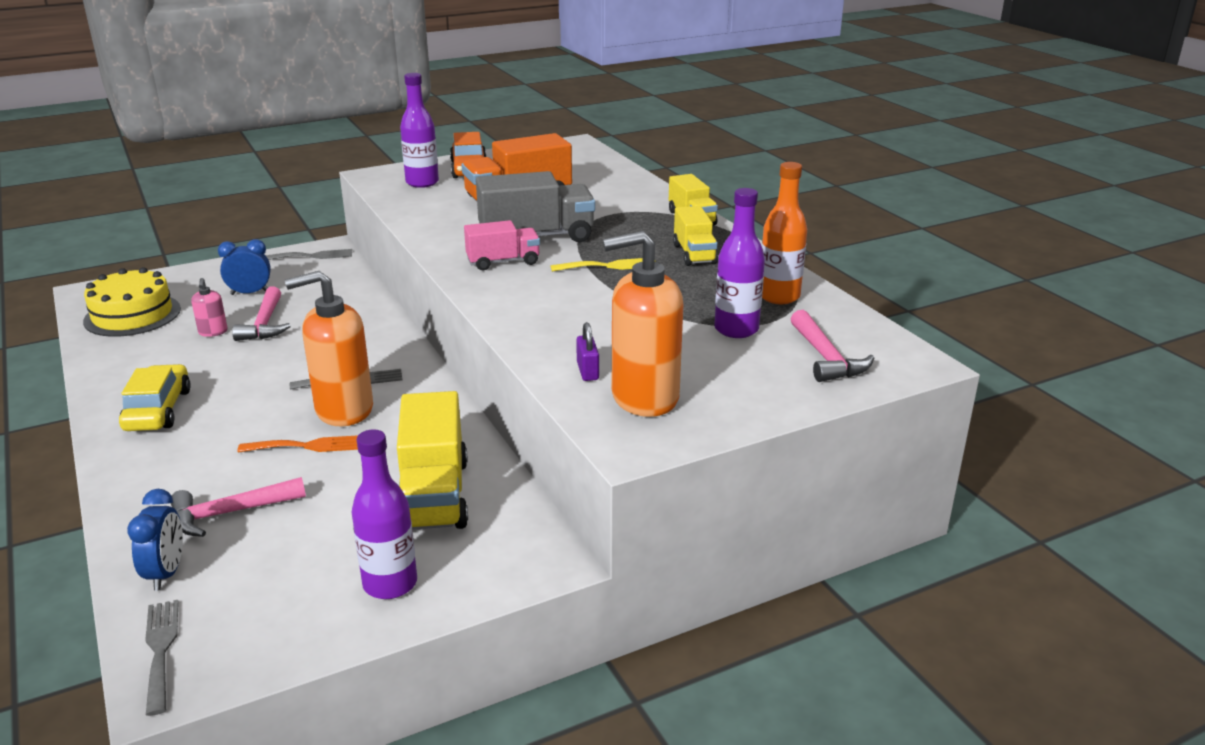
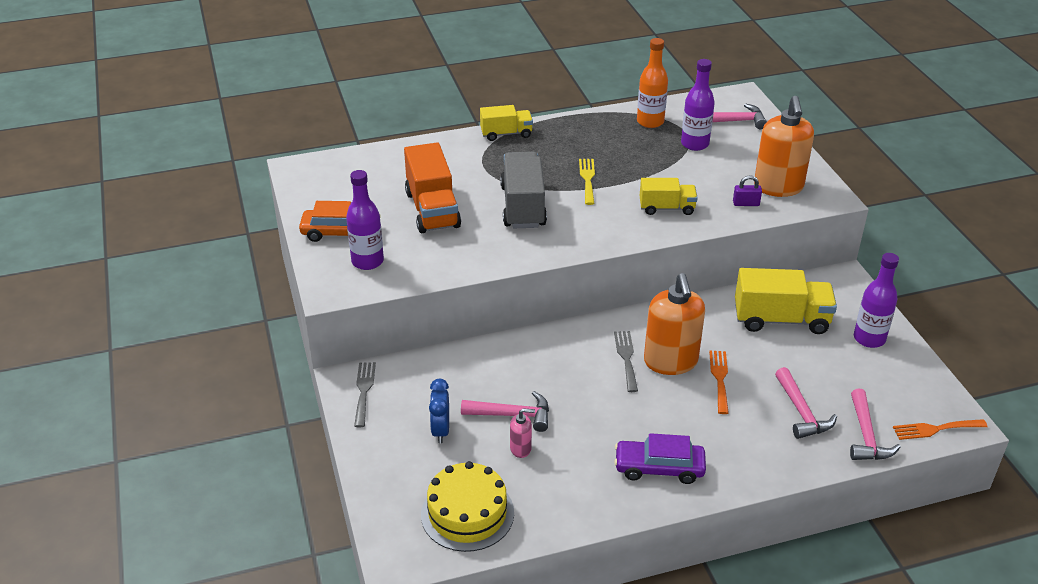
camera: 80 degrees left, 10 degrees up
yellow car [119,364,191,431] -> purple car [614,433,706,484]
blue clock [127,489,183,591] -> pink hammer [850,389,901,460]
grey fork [145,600,179,716] -> orange fork [893,419,987,440]
pink truck [464,220,540,270] -> none
yellow truck [673,206,718,266] -> yellow truck moved to [640,178,697,215]

